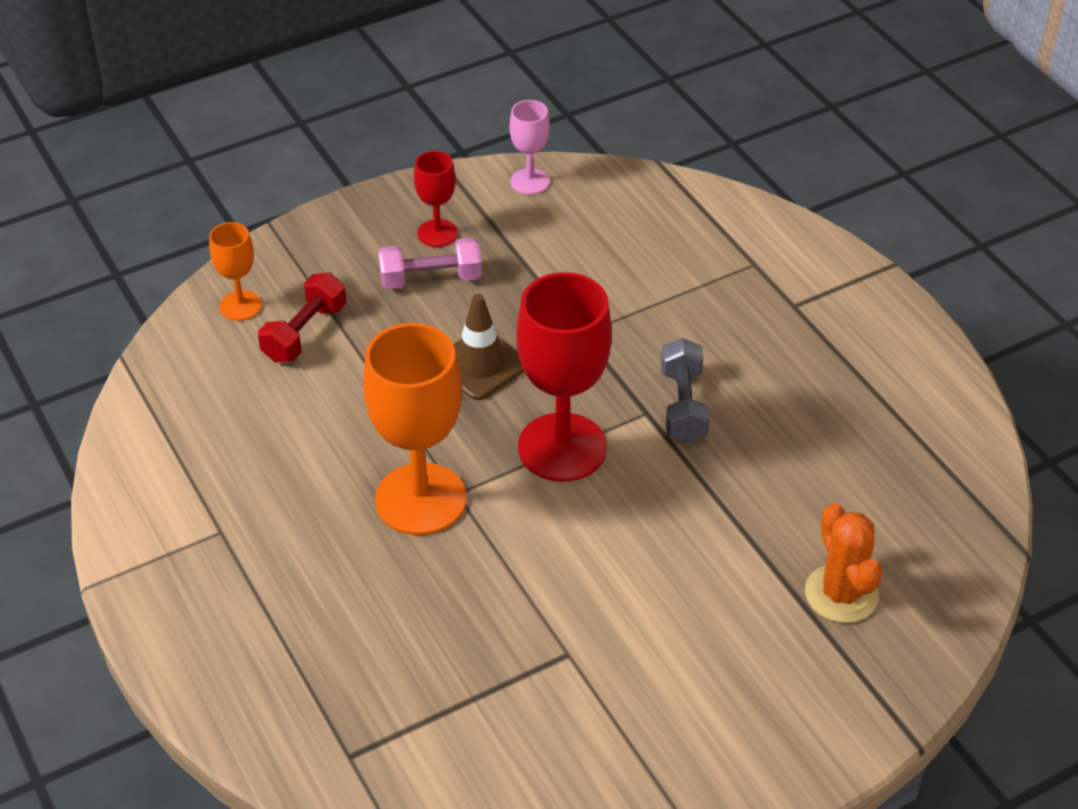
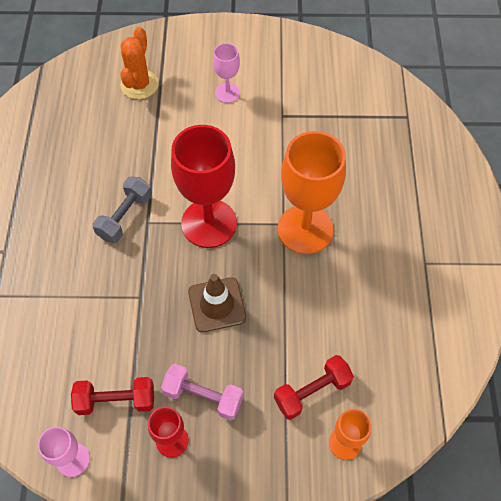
camera: 150 degrees left, 15 degrees up
none -> red dumbbell [71,377,154,415]
none -> pink goblet [213,43,240,103]

